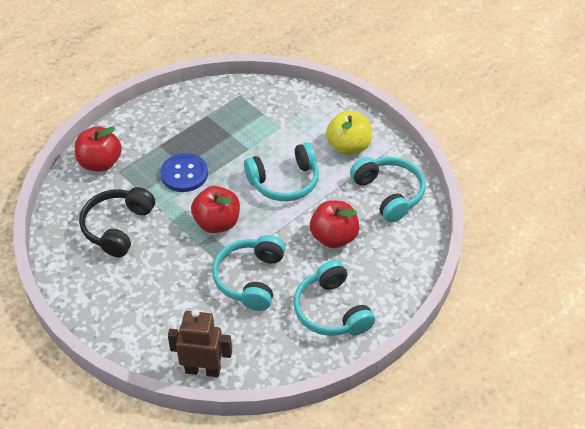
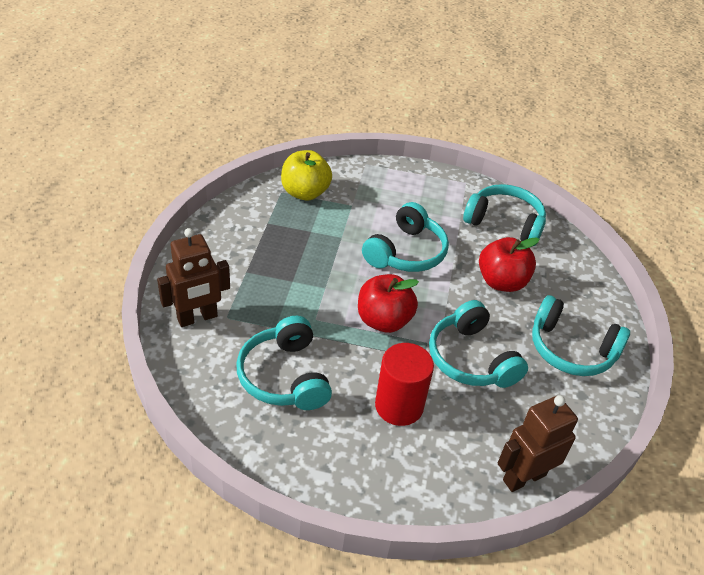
camera: 40 degrees left, 5 degrees down
red apple [75,126,122,172] -> brown robot [157,228,230,327]
black headphones [79,187,155,257] -> turquoise headphones [236,316,332,410]
blue button [160,153,208,192] -> none
yellow apple [326,111,372,155] -> yellow apple moved to [281,150,332,201]
none -> red cylinder [375,343,434,426]

